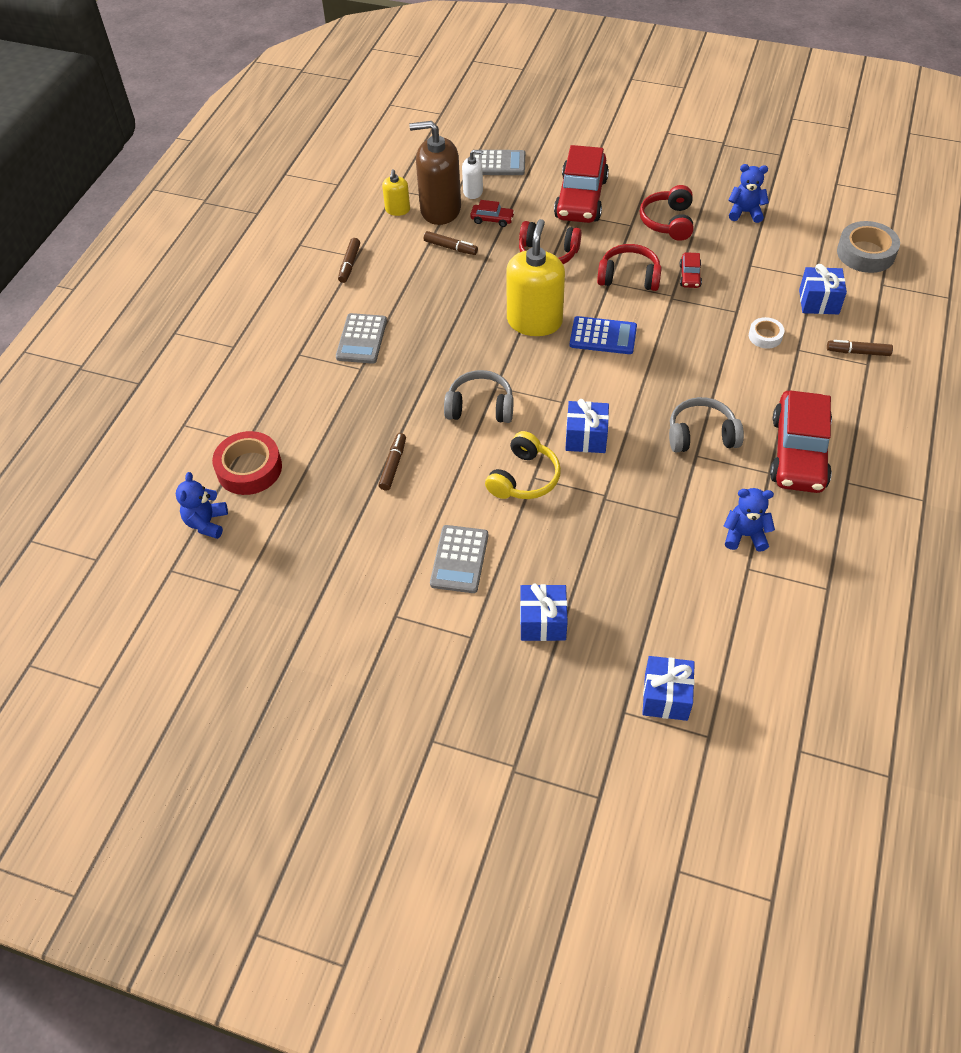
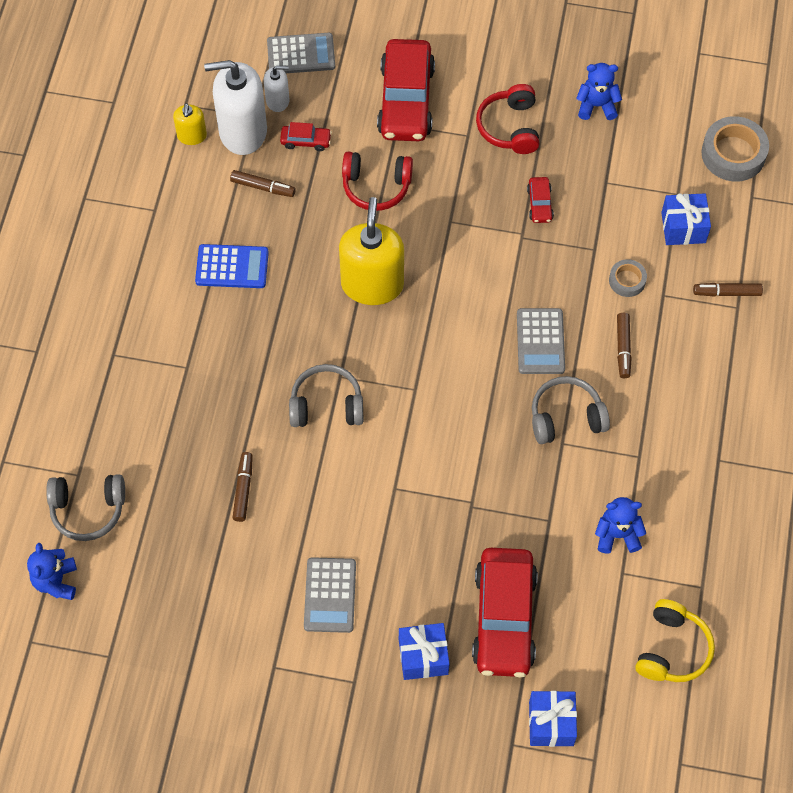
camera: 10 degrees left, 10 degrees up
red tape [212,431,282,495] -> grey headphones [46,474,125,541]
grey calculator [336,313,387,364] -> grey calculator moved to [517,308,565,374]
brown marker [338,238,360,283] -> brown marker moved to [617,313,632,378]
brown soap dispenser [409,121,461,225] -> white soap dispenser [204,60,267,155]
yellow headphones [485,431,561,499] -> yellow headphones moved to [635,599,715,682]
blue gift [565,399,609,453] -> none
blue calculator [570,316,637,354] -> blue calculator moved to [195,244,269,288]
red headphones [597,244,662,291] -> none
white tape [749,317,784,349] -> grey tape [609,259,647,297]
red car [770,390,832,493] -> red car moved to [472,548,538,678]

